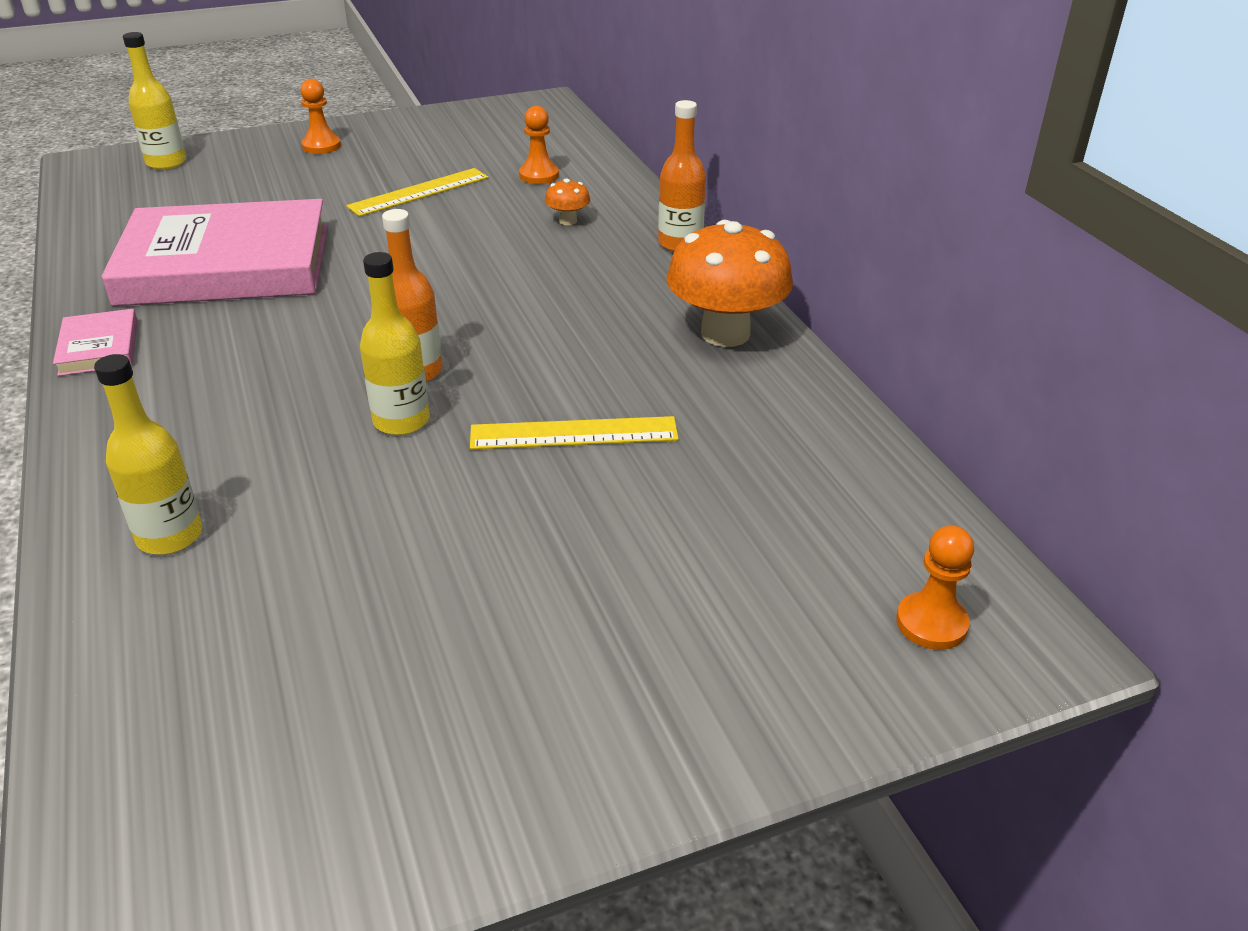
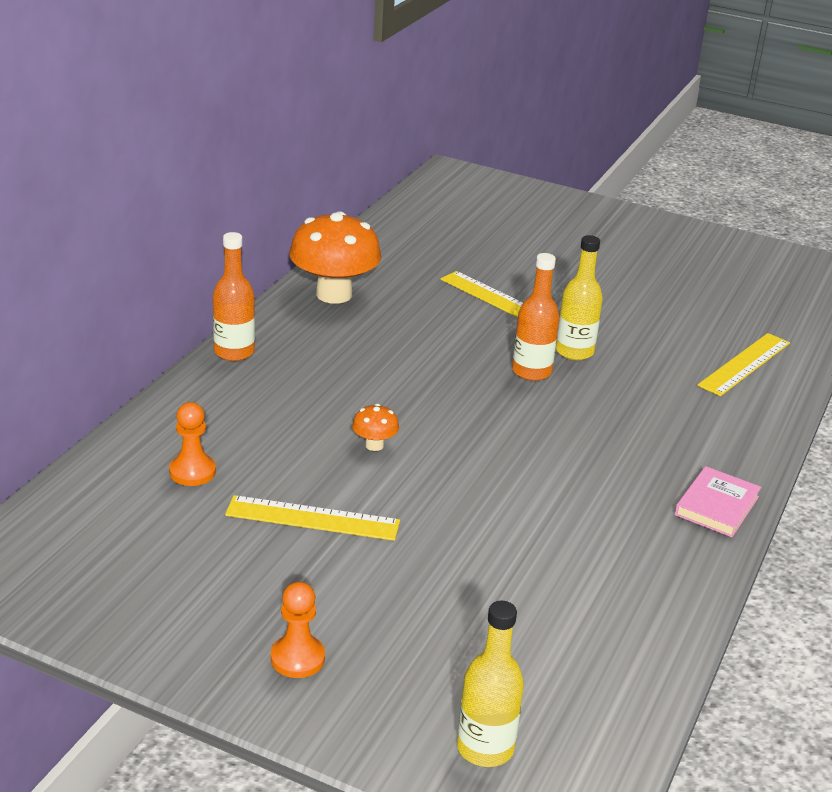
camera: 135 degrees left, 5 degrees down
yellow bottle [94,354,202,555] -> yellow ruler [697,333,790,396]
pink book [102,199,328,306] -> none
orange mushroom [545,179,590,225] -> orange mushroom moved to [352,404,399,451]
orange pawn [896,525,974,650] -> none

